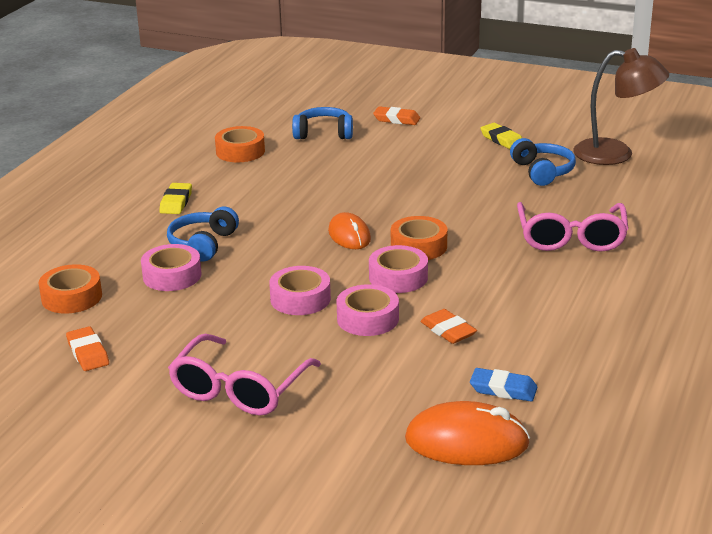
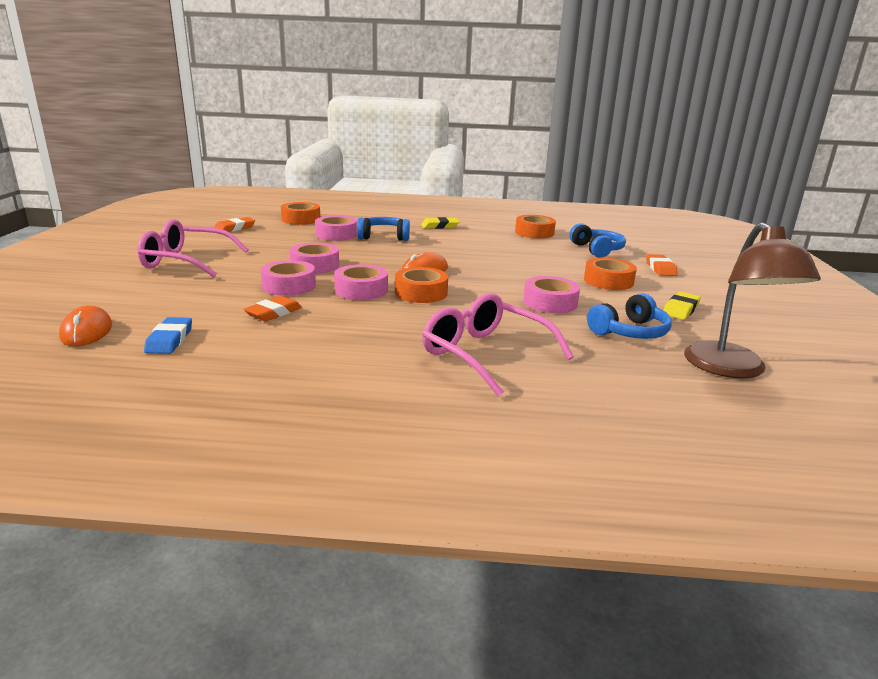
camera: 70 degrees right, 5 degrees down
orange mouse [405,401,530,465] -> orange mouse [59,305,112,346], size x0.65
pink glasses [517,202,629,252] -> pink glasses turned 60 degrees clockwise [422,293,574,397]
none -> pink tape [523,276,580,313]
none -> orange tape [584,258,637,290]

